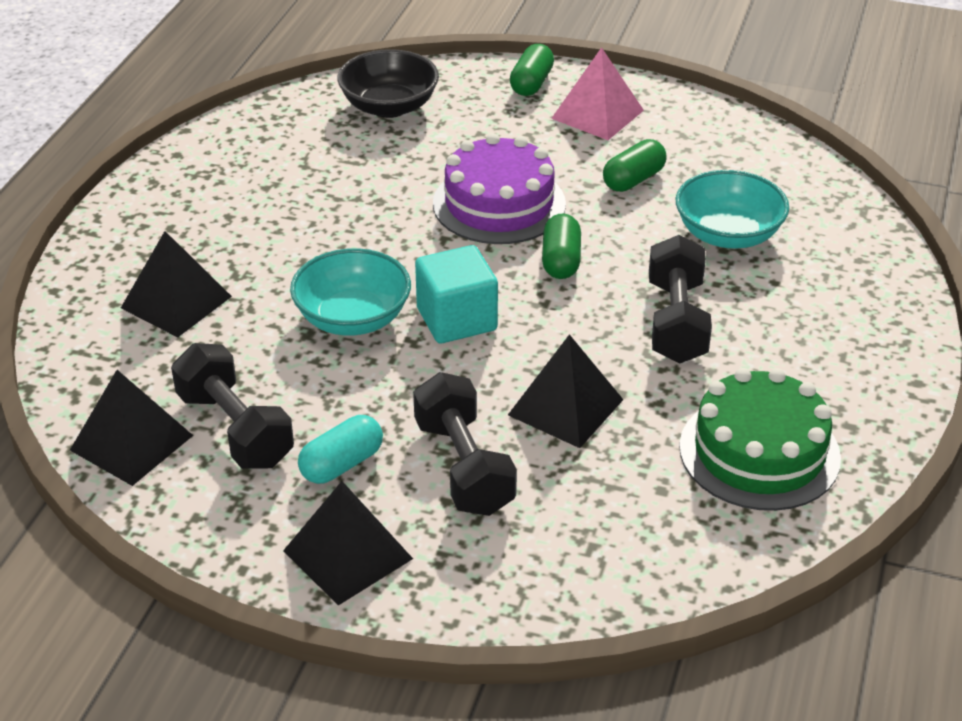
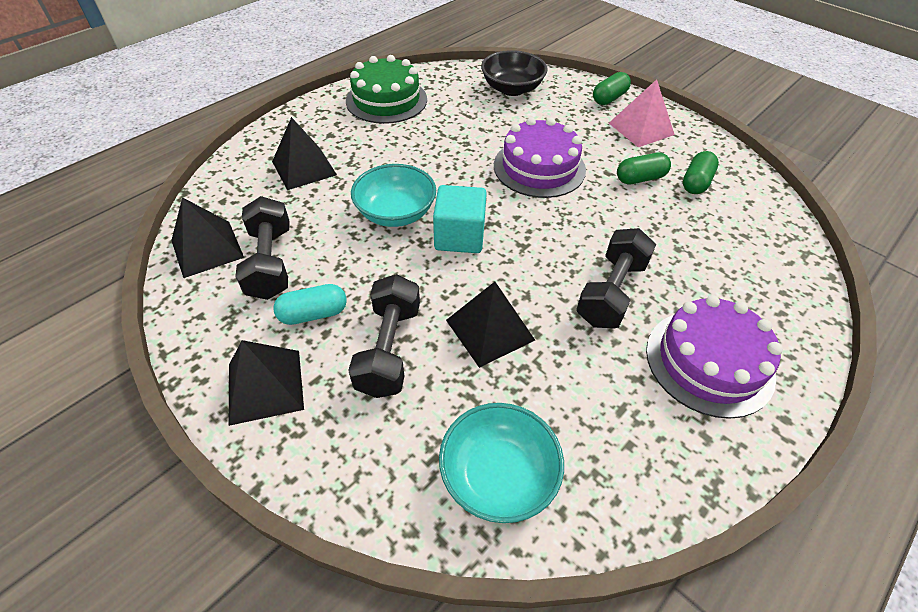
camera: 25 degrees right, 10 degrees up
green capsule [542,214,581,279] -> green capsule moved to [683,151,719,194]
turquoise bowl [676,170,789,249] -> turquoise bowl moved to [439,403,564,523]
green cake [679,368,841,511] -> green cake moved to [346,55,427,124]
none -> purple cake [646,295,783,419]

